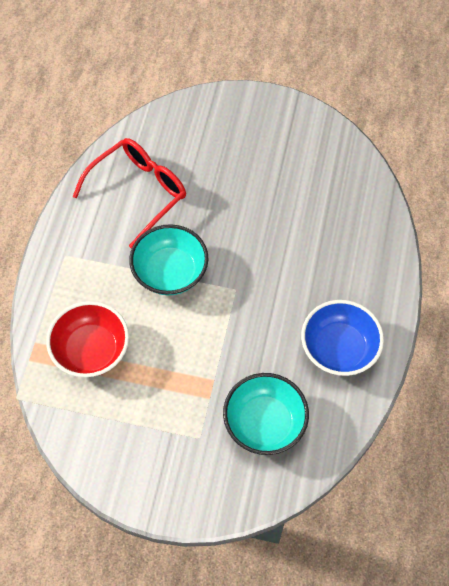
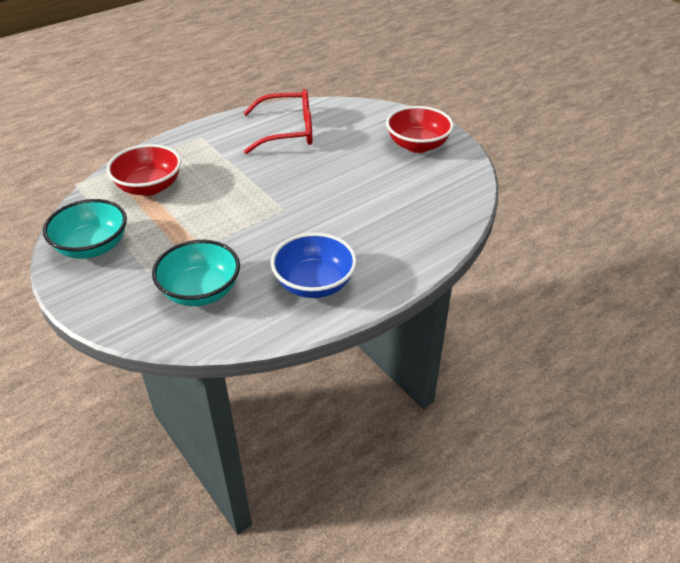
camera: 40 degrees right, 20 degrees down
turquoise bowl [129,224,208,295] -> turquoise bowl moved to [43,199,127,259]
none -> red bowl [386,106,454,153]

